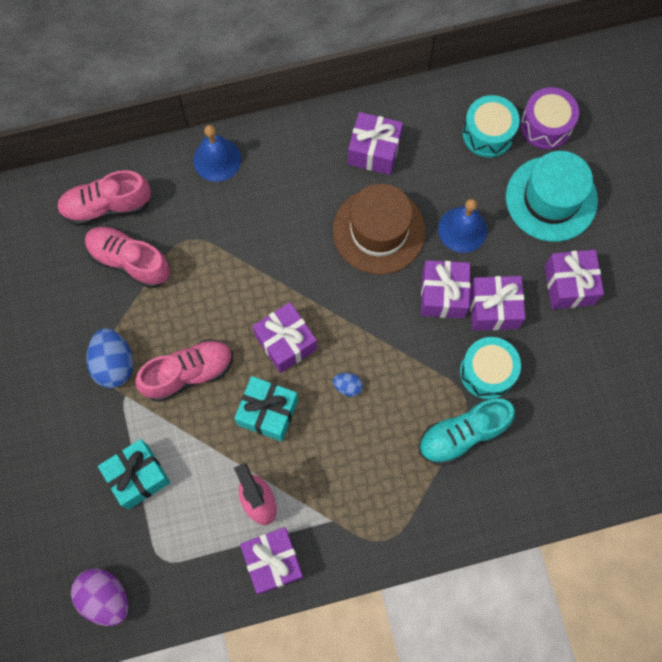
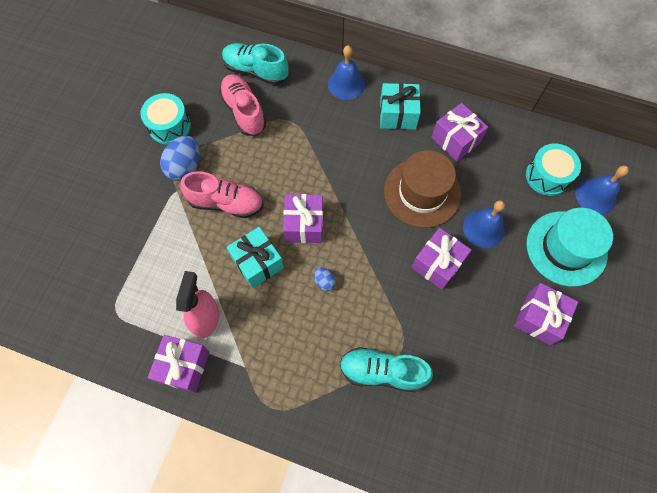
camera: 35 degrees right, 5 degrees down
pink shoe [57,170,151,226] -> turquoise shoe [222,43,289,85]
purple egg [71,568,128,626] -> none
turquoise gift [98,439,170,510] -> turquoise gift moved to [380,83,421,130]
turquoise drum [460,337,521,399] -> turquoise drum moved to [141,93,191,145]
purple gift [470,276,525,331] -> none
purple drum [520,87,579,150] -> blue bell [575,165,629,215]

